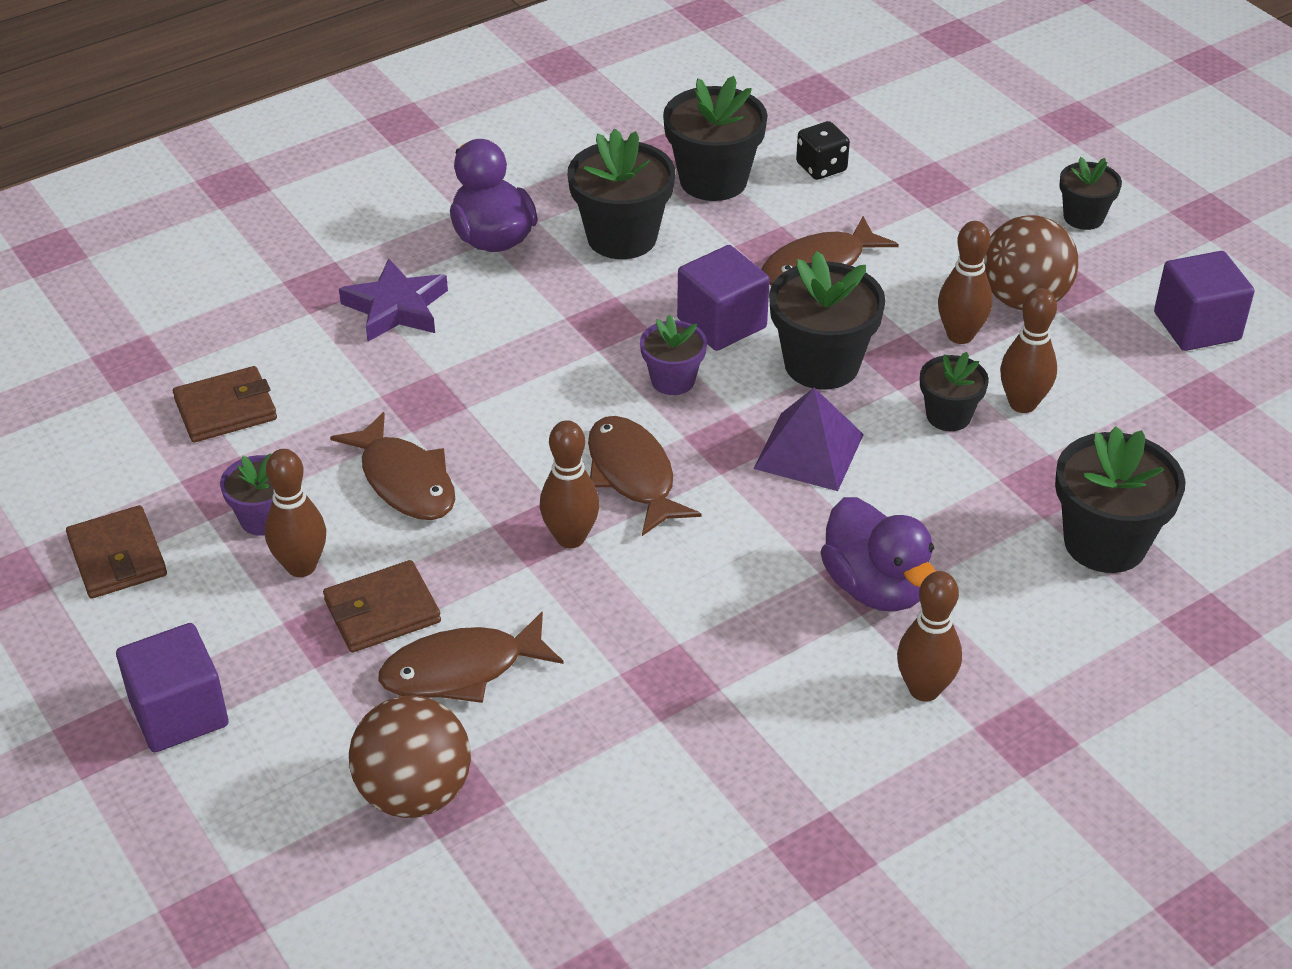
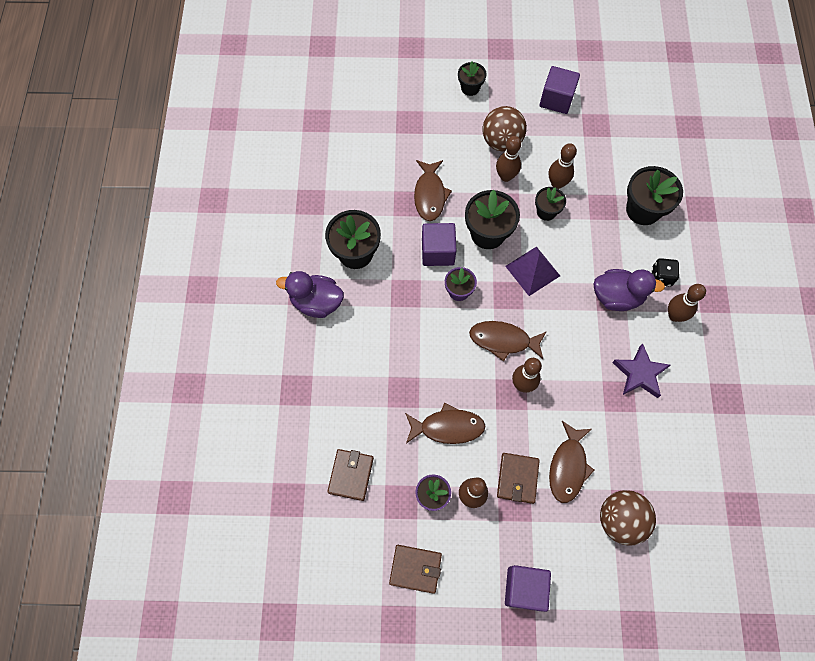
camera: 55 degrees left, 25 degrees up
purple star [339,258,448,341] -> purple star moved to [612,343,670,398]
black flower pot [663,76,768,201] -> none
black dice [796,121,850,180] -> black dice moved to [652,258,679,286]

